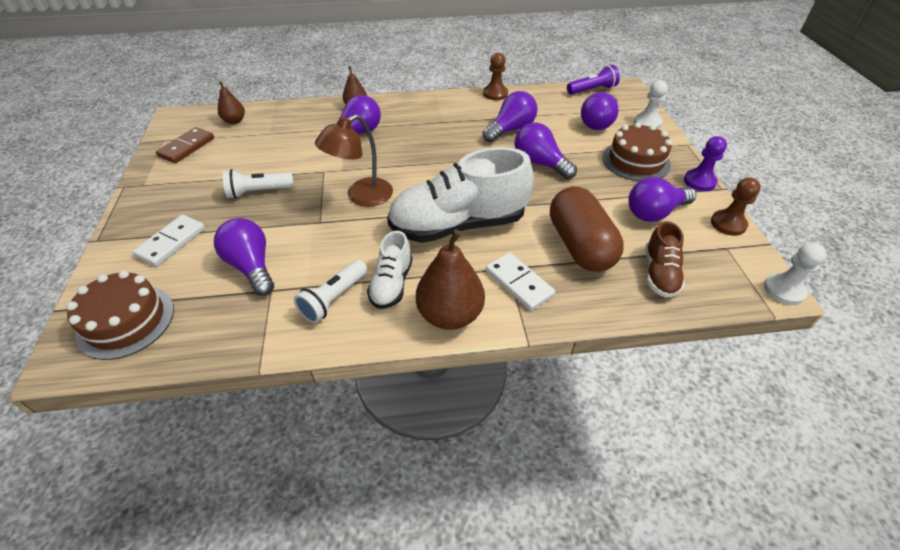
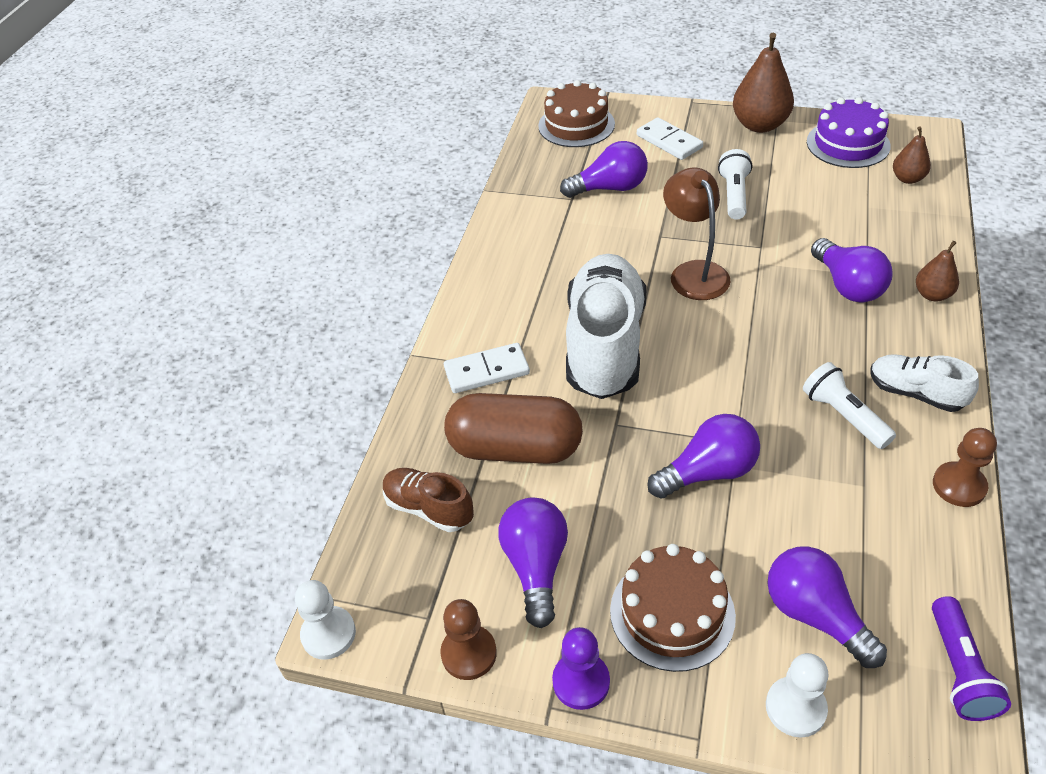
camera: 115 degrees right, 0 degrees up
brown domino [156,127,214,163] -> purple cake [807,97,891,168]
white flashlight [294,260,368,323] -> white flashlight moved to [803,362,896,449]
white shoe [367,231,413,309] -> white shoe moved to [870,354,979,412]
brown pear [416,229,485,330] -> brown pear moved to [733,33,794,133]
purple light bulb [483,91,538,143] -> none

